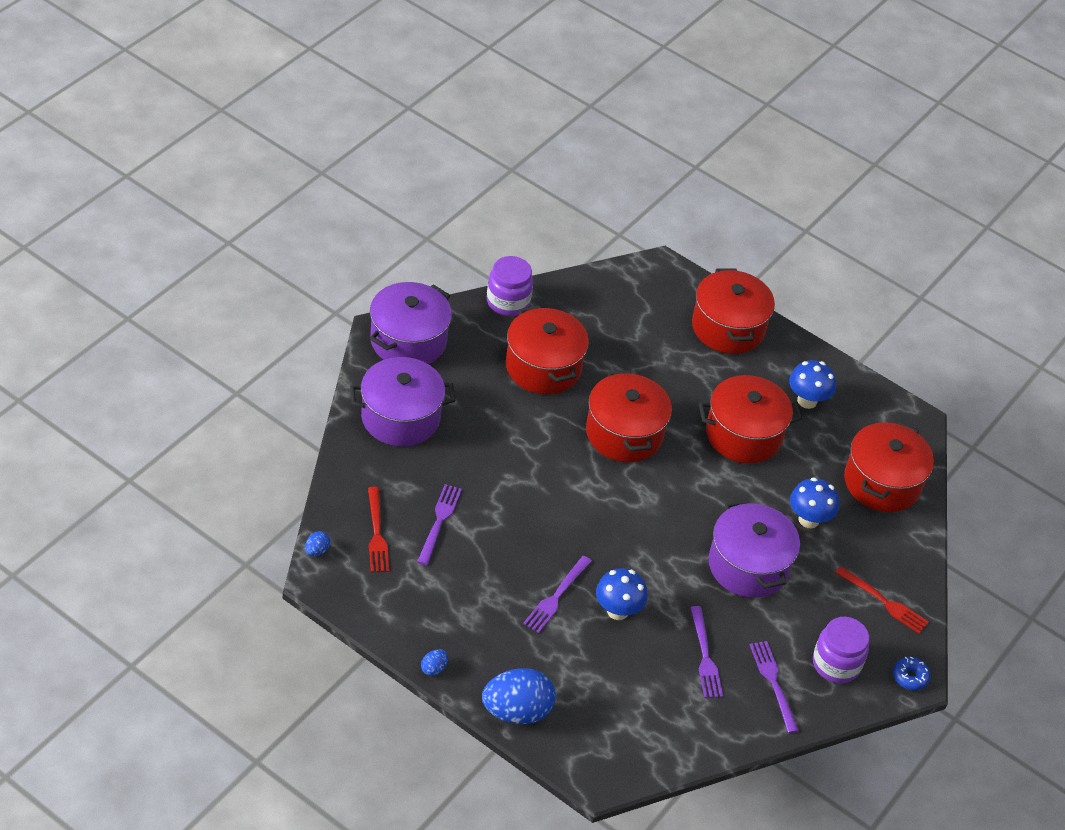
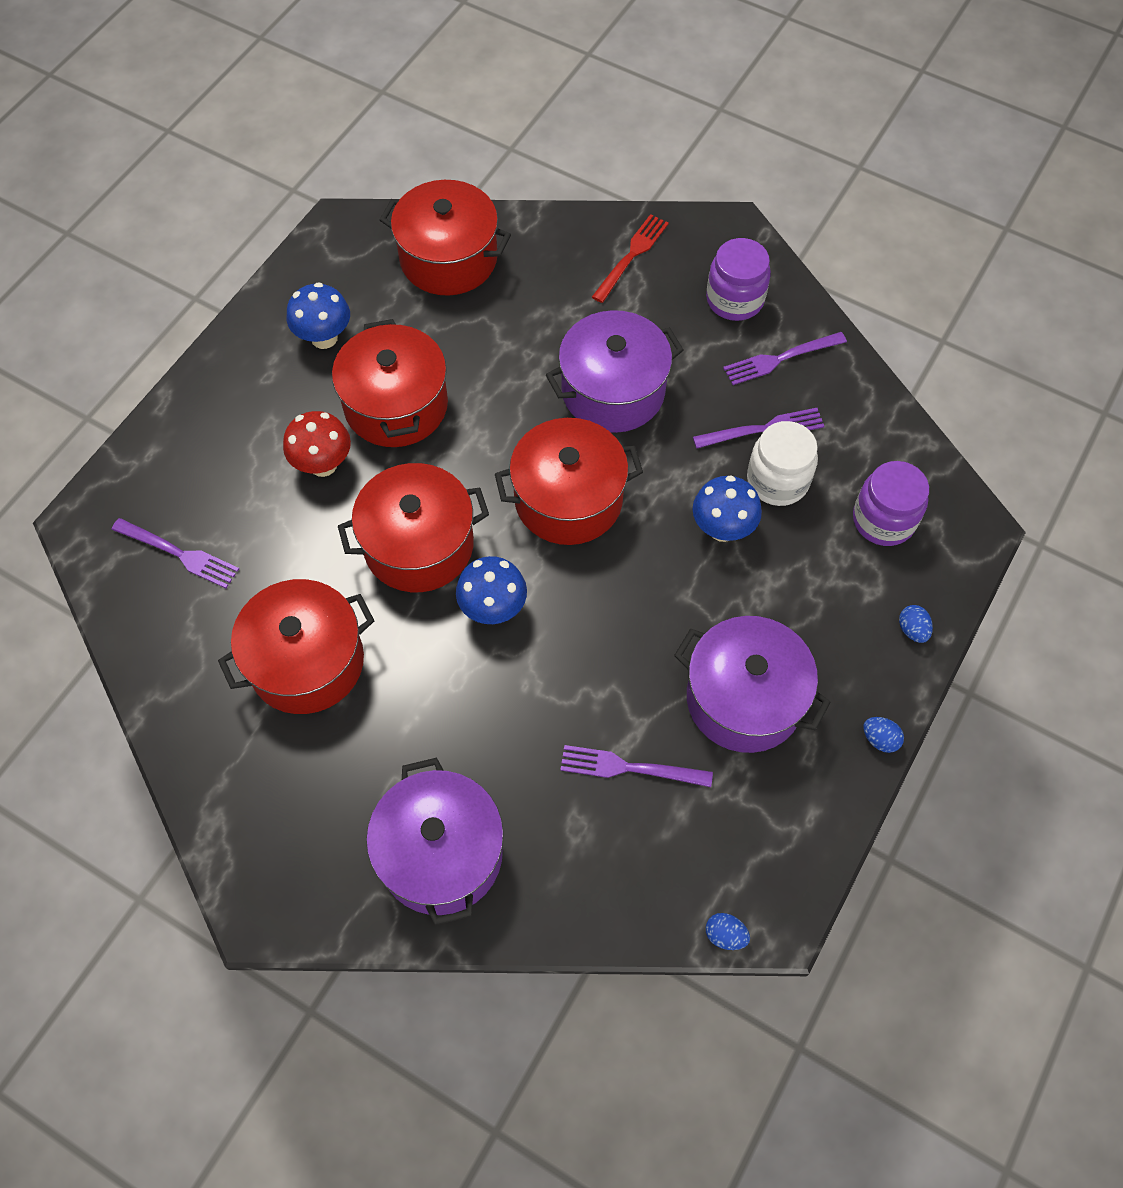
camera: 90 degrees left, 15 degrees up
red fork [368,487,389,572] -> none
purple pot [370,282,452,364] -> purple pot moved to [674,616,831,753]
blue egg [482,668,556,724] -> blue egg [899,605,933,643], size x0.42
purple jar [487,256,533,316] -> purple jar moved to [853,461,929,546]
purple fork [523,556,592,633] -> purple fork moved to [111,518,239,588]
red pot [692,268,775,354] -> red pot moved to [495,418,643,545]
blue mushroom [790,477,839,528] -> blue mushroom moved to [456,556,527,624]
blue donut [893,656,930,690] -> none
none -> red mushroom [283,411,351,477]
none -> white jar [747,421,818,506]

